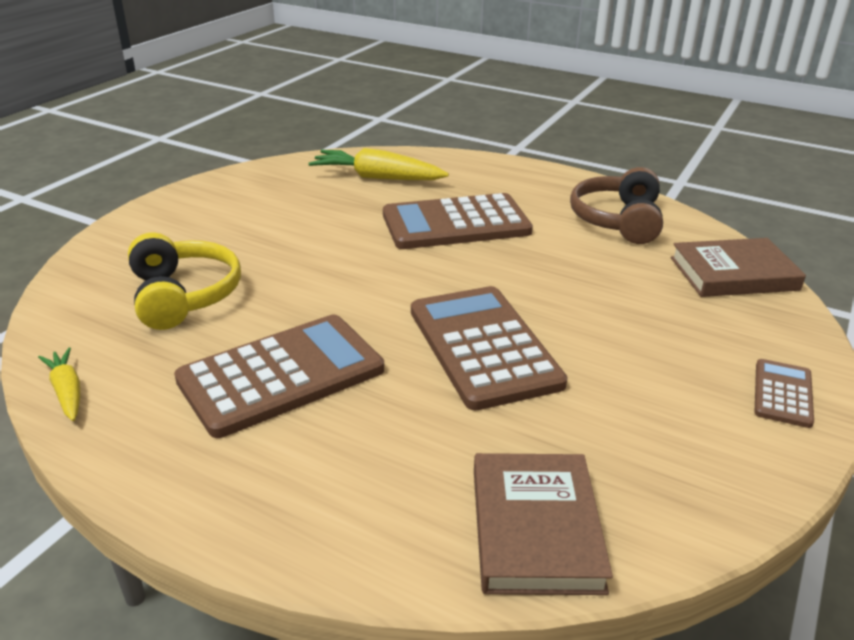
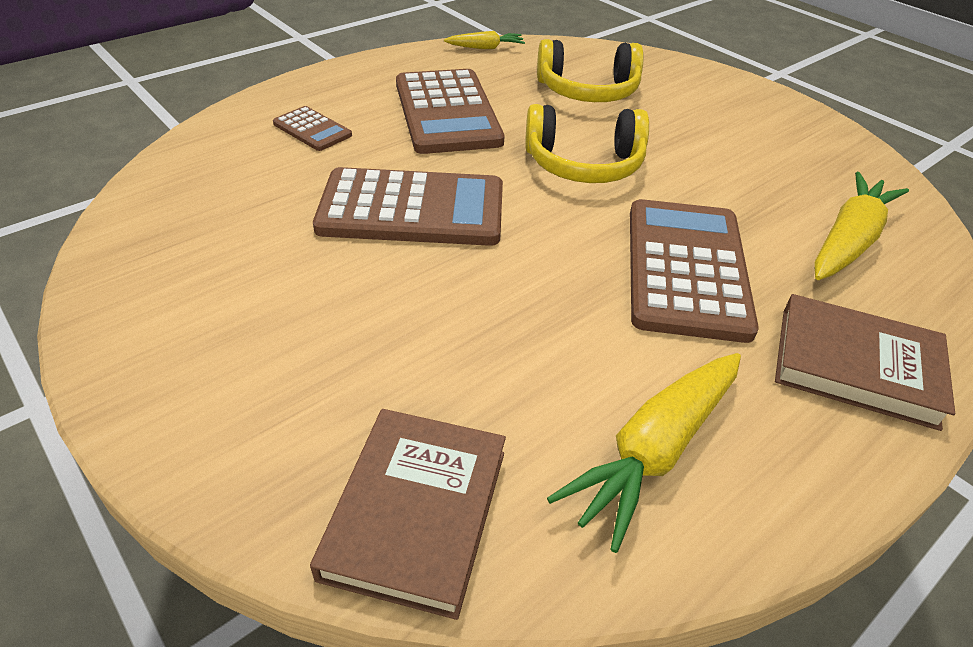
camera: 110 degrees right, 10 degrees up
brown book [474,453,613,595] -> brown book moved to [775,294,955,431]
brown headphones [570,167,663,244] -> yellow carrot [547,353,741,553]
brown calculator [754,359,814,428] -> brown calculator moved to [273,106,352,151]
none -> yellow headphones [525,104,649,183]

